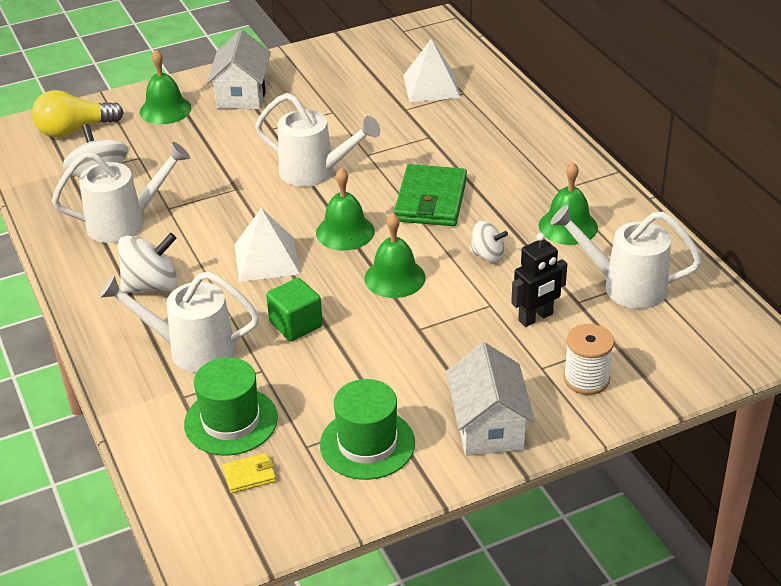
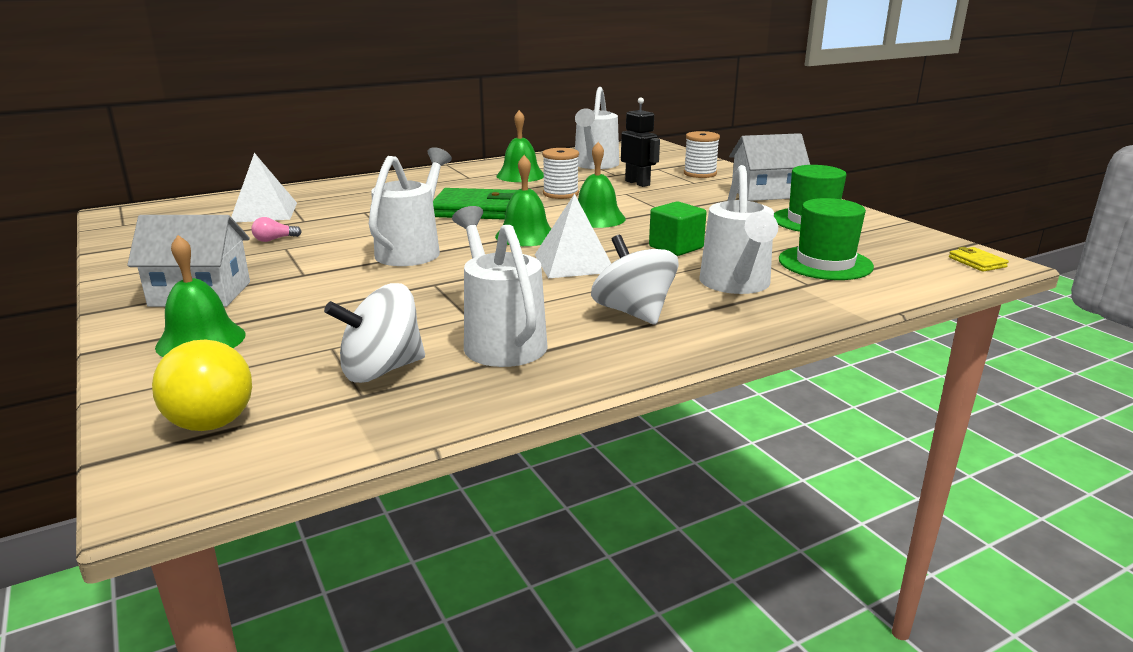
camera: 95 degrees left, 15 degrees down
yellow wallet [222,453,276,493] -> yellow wallet moved to [949,247,1009,272]
white spinning top [470,221,508,263] -> white spool [542,148,579,199]
none -> pink light bulb [251,217,302,242]

